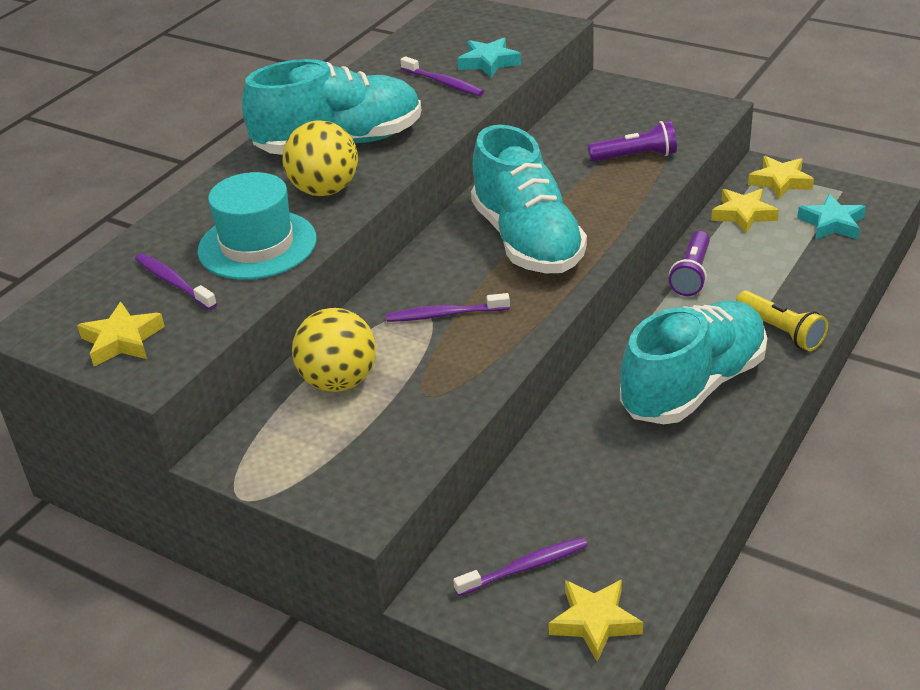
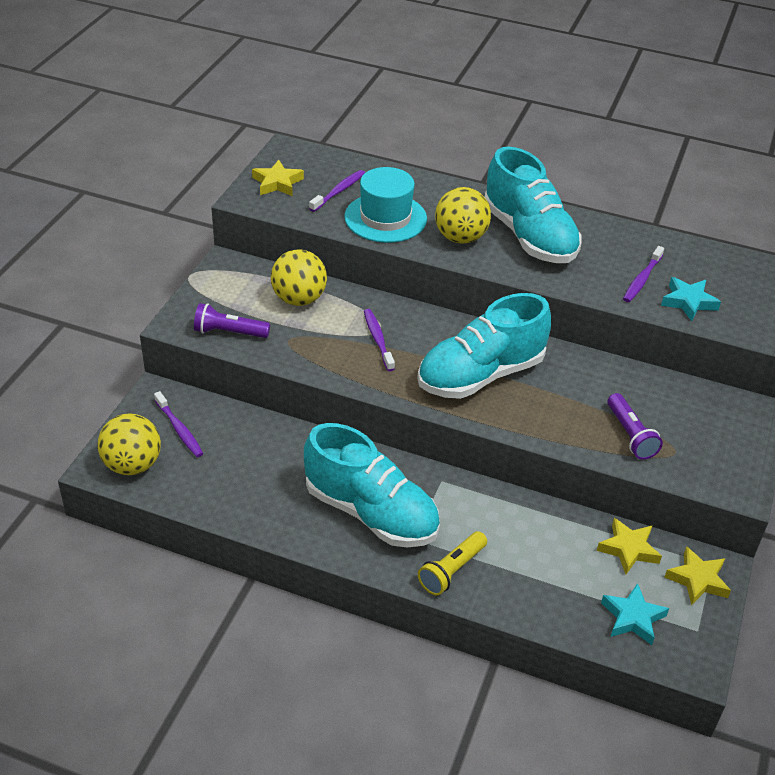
camera: 75 degrees right, 5 degrees up
yellow star [548,580,643,662] -> yellow ball [98,413,161,475]
purple flashlight [669,231,710,296] -> purple flashlight moved to [194,303,270,338]

